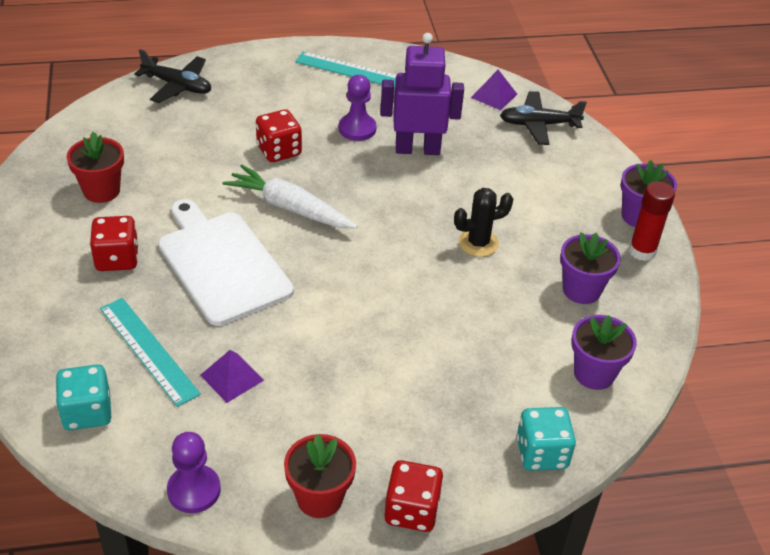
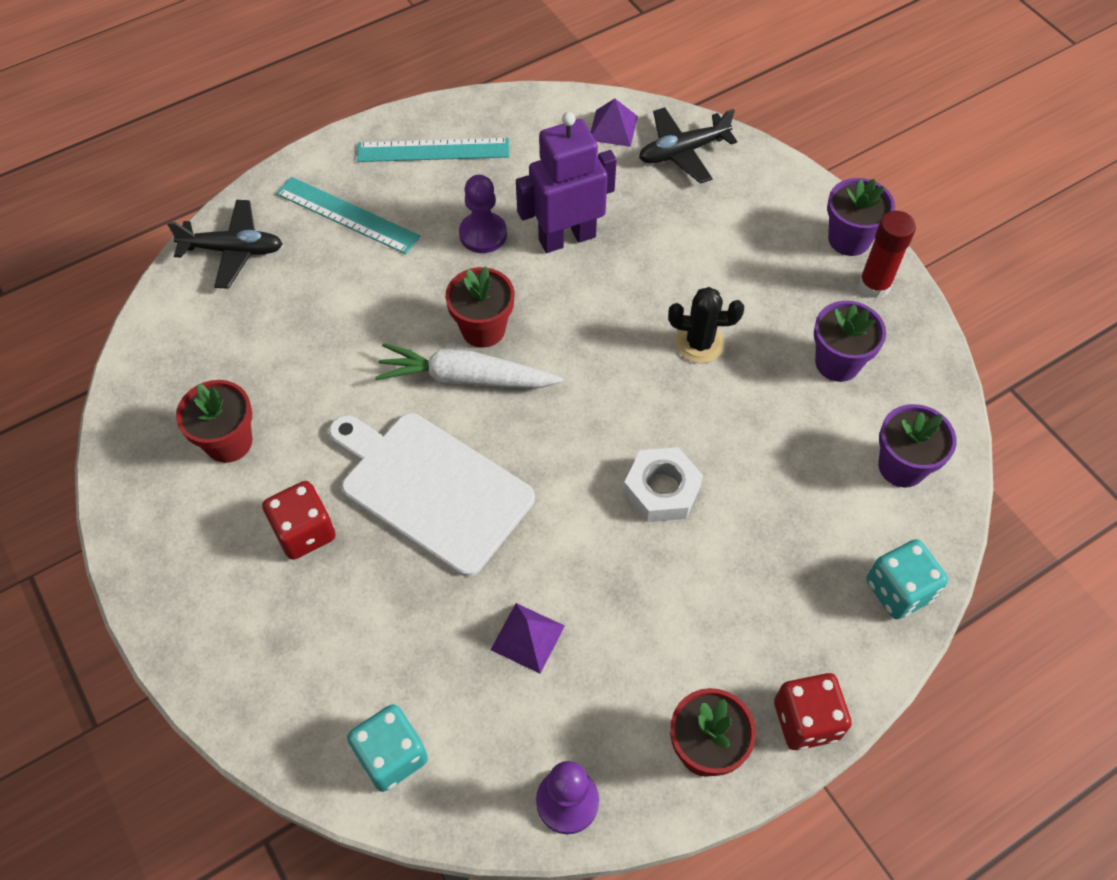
camera: 20 degrees left, 15 degrees up
turquoise ruler [100,298,201,407] -> turquoise ruler moved to [276,177,420,254]
red dice [256,109,302,162] -> none
black cactus [454,188,513,257] -> black cactus turned 45 degrees clockwise [668,287,744,363]
none -> red flower pot [445,266,515,348]
none -> white nut [623,447,703,522]

